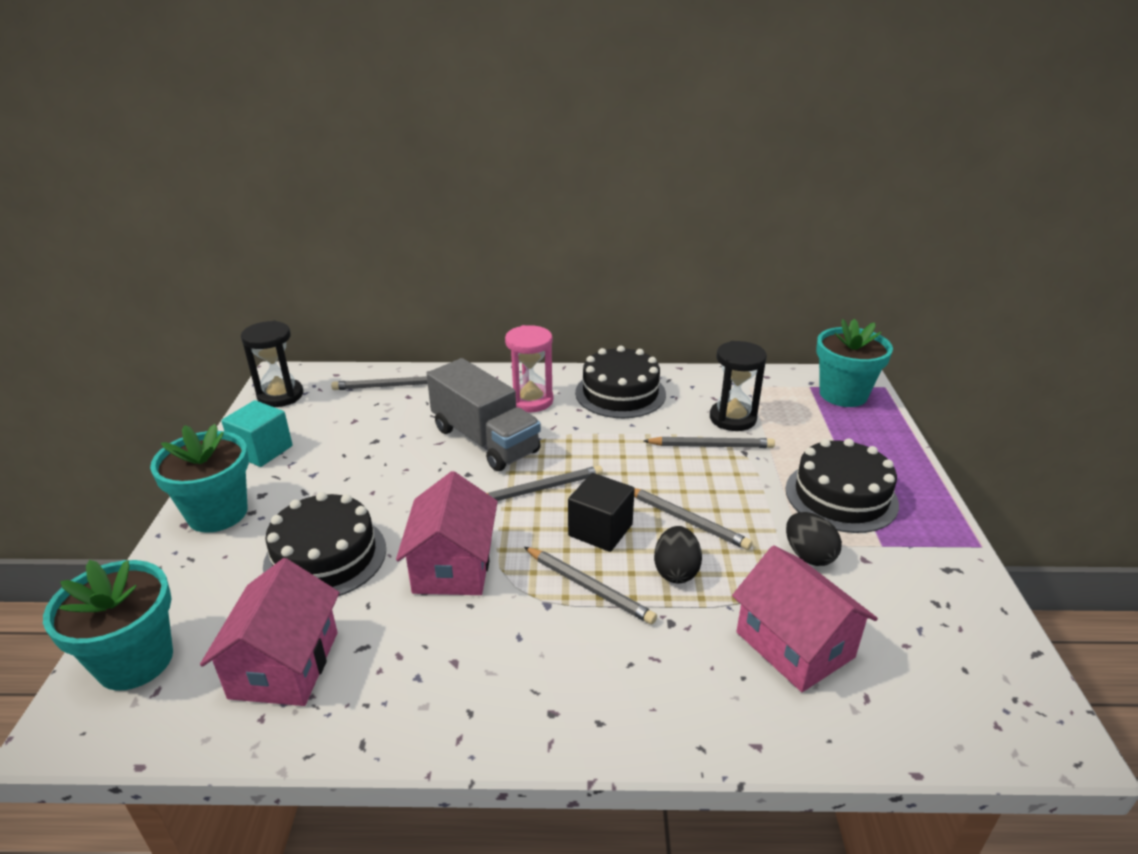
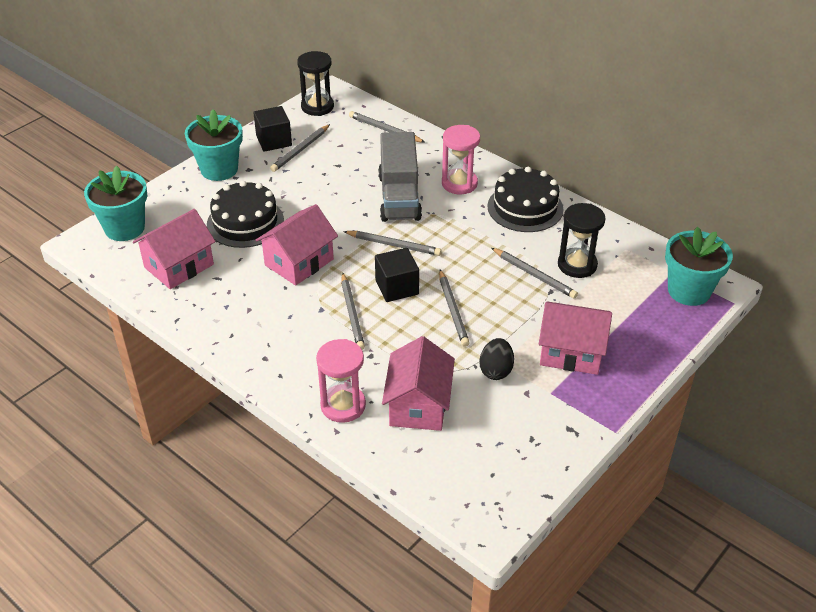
camera: 40 degrees right, 10 degrees up
turquoise cube [221,400,293,467] -> black cube [253,106,292,152]
black egg [654,526,702,583] -> none
black cake [785,438,899,533] -> pink house [539,301,612,375]
none -> grey pencil [270,124,330,172]
none -> pink hourglass [316,339,366,423]

